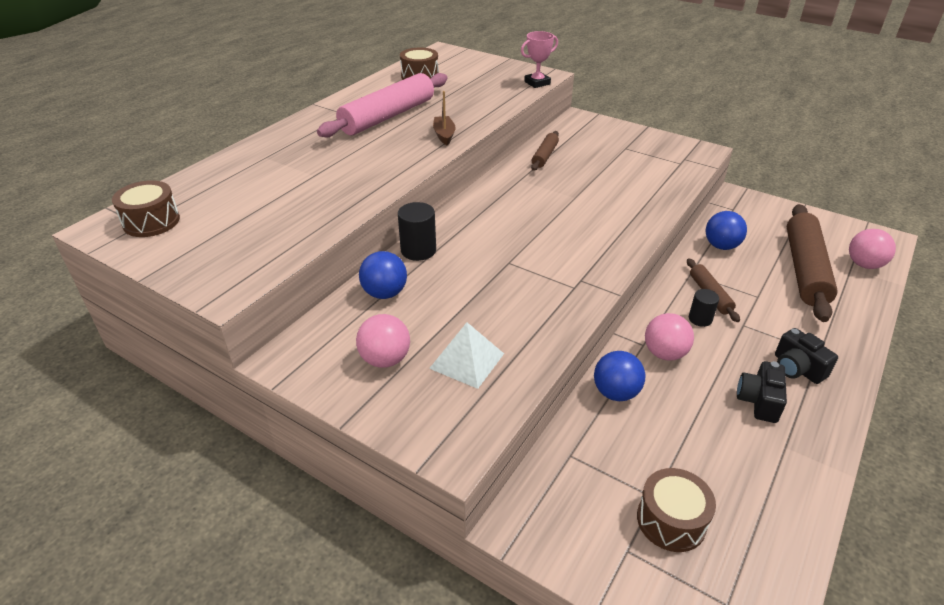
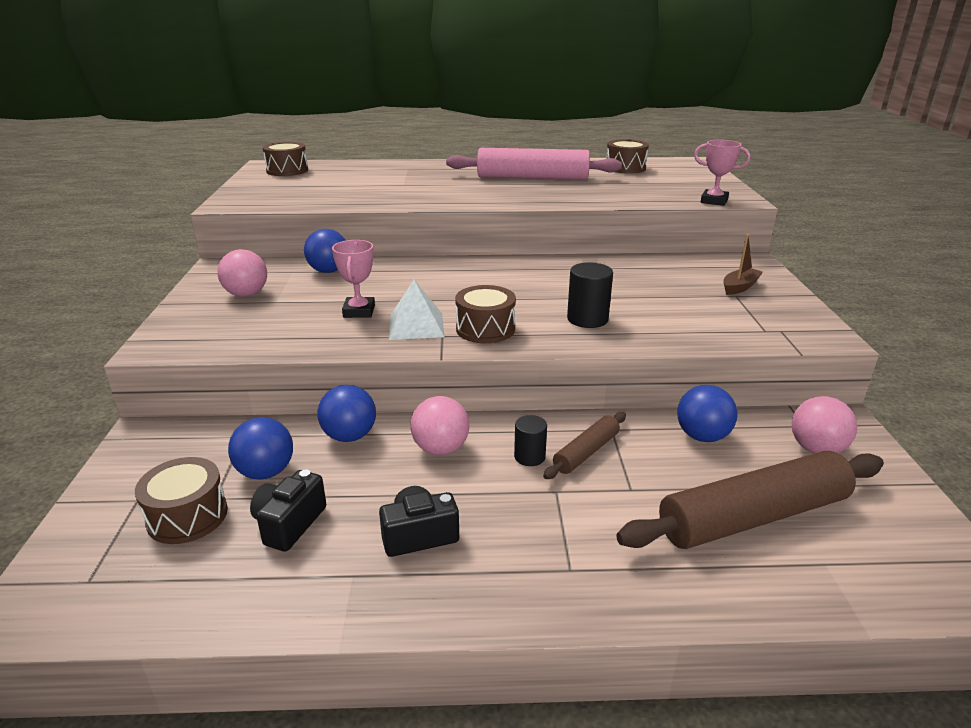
camera: 55 degrees right, 10 degrees down
black cylinder [398,202,436,261] -> black cylinder moved to [567,262,613,328]
white pyramid [429,323,504,389] -> white pyramid moved to [389,280,444,340]
brown boat [433,91,456,145] -> brown boat moved to [723,234,763,295]
brown rolling pin [531,131,559,171] -> none
black camera [775,328,838,384] -> black camera moved to [250,469,326,552]
pink ball [849,229,896,269] -> pink ball moved to [792,396,857,454]
none -> blue ball [228,417,293,480]
none -> pink trophy [332,240,375,318]
none -> brown drum [455,285,516,343]

